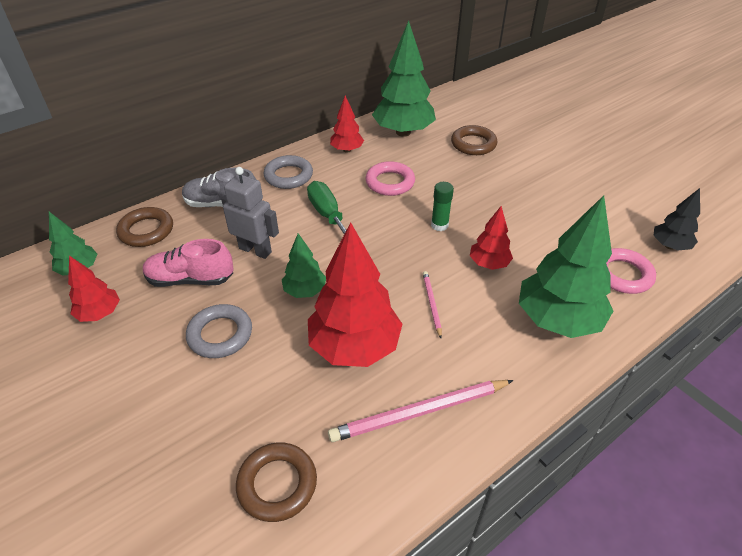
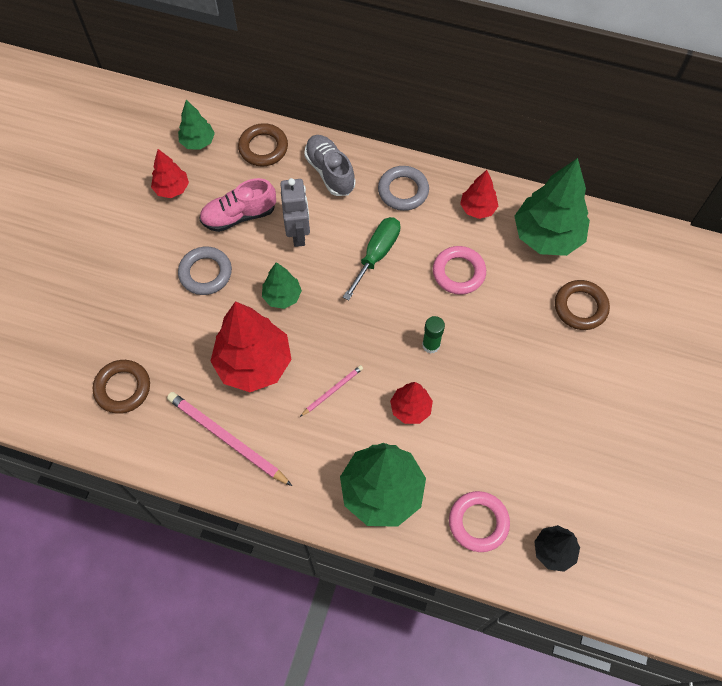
camera: 55 degrees right, 20 degrees up
pink shoe [143,239,234,287] -> pink shoe turned 75 degrees counterclockwise [199,178,276,232]

